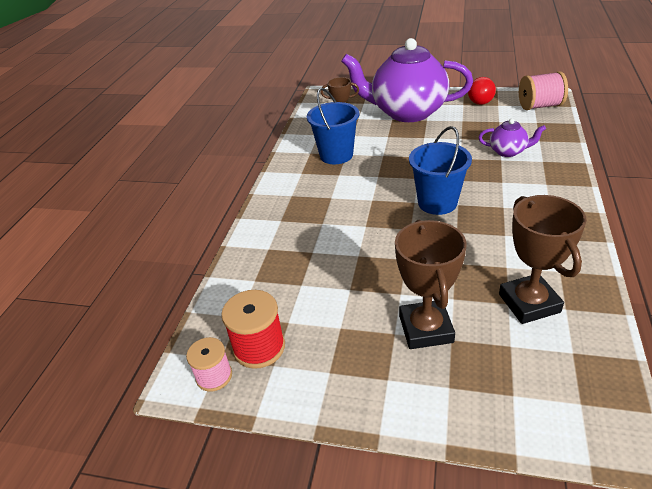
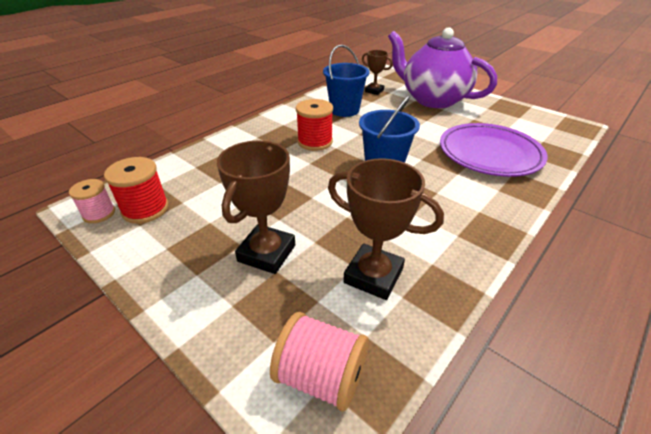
camera: 25 degrees right, 0 degrees up
red light bulb [468,77,496,105] -> none
purple teapot [479,118,546,157] -> purple plate [440,123,548,177]
brown trophy [499,195,587,324] -> brown trophy turned 75 degrees counterclockwise [328,158,444,300]
pink spool [519,71,568,110] -> pink spool moved to [270,312,369,412]
none -> red spool [296,99,333,151]

